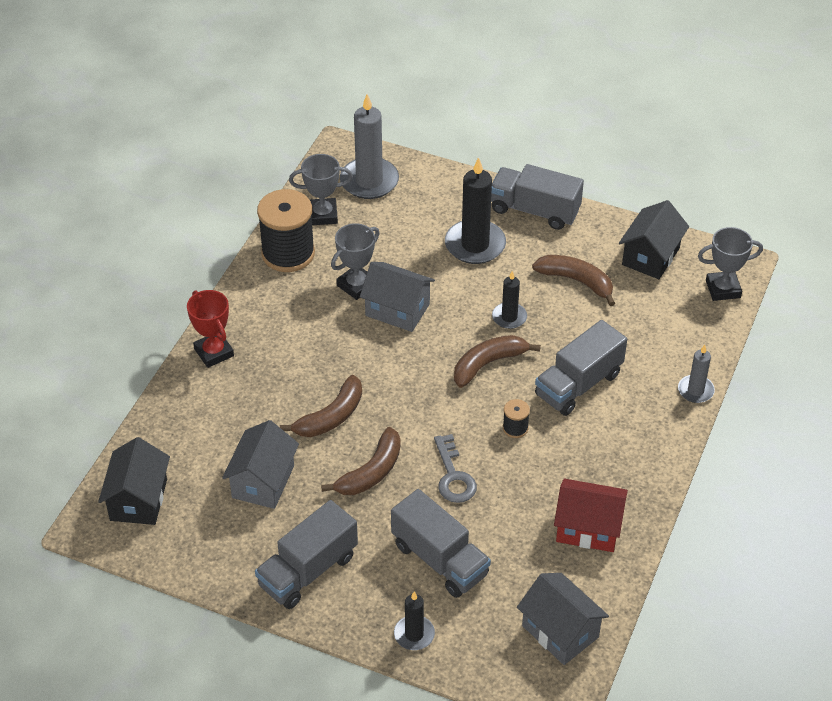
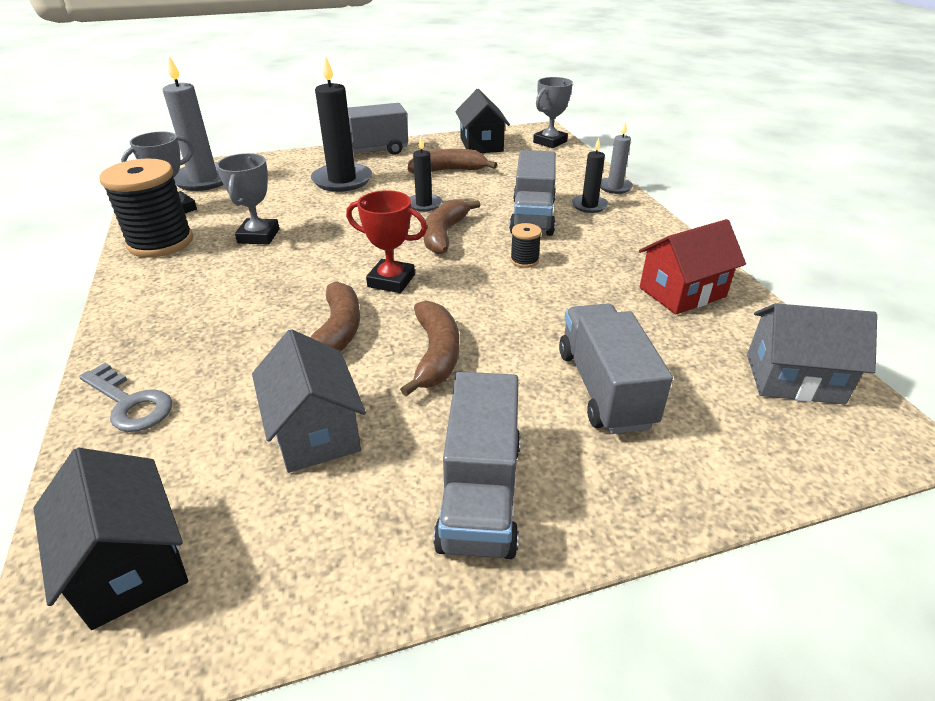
camera: 40 degrees left, 10 degrees down
red trophy [187,290,234,368] -> red trophy moved to [346,190,427,293]
grey house [360,262,435,332] -> none
grey truck [391,489,491,598] -> grey truck turned 105 degrees counterclockwise [559,303,673,434]
black candle [394,591,435,650] -> black candle moved to [572,138,608,213]
grey key [434,434,477,503] -> grey key moved to [79,363,172,432]

